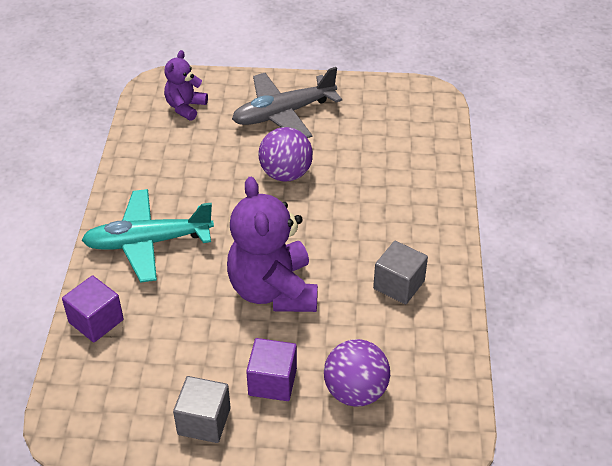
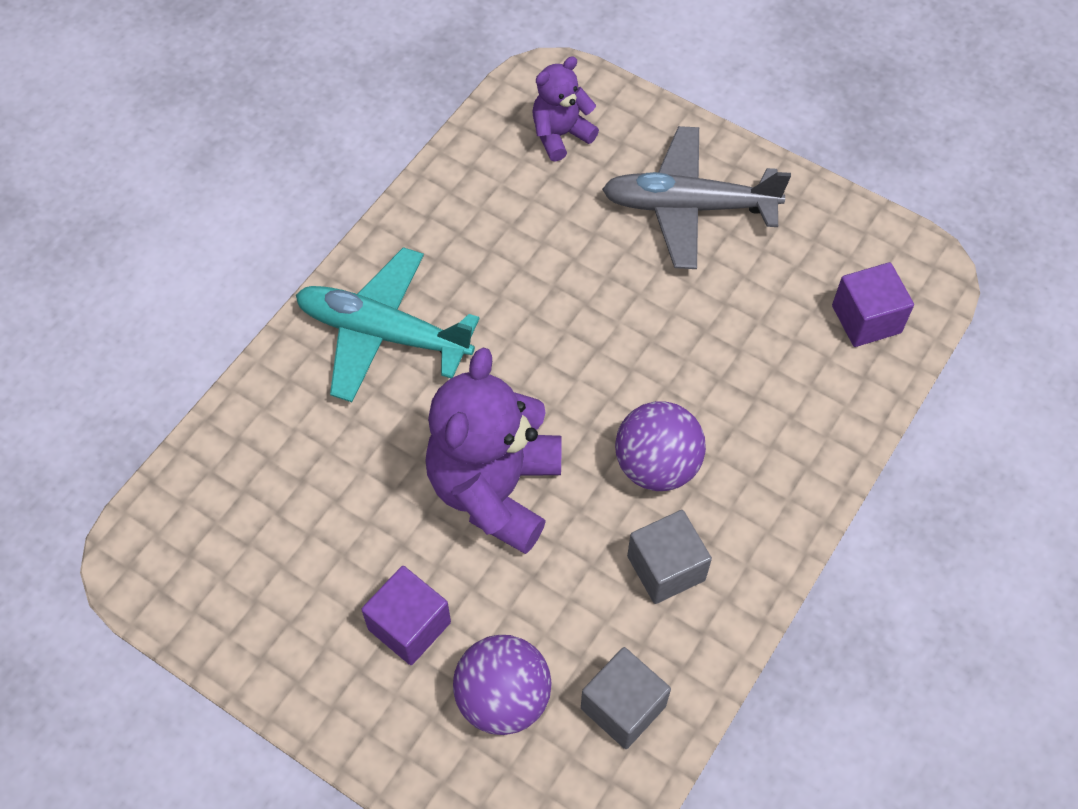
camera: 30 degrees right, 15 degrees up
purple cube [62,275,124,342] -> purple cube moved to [832,262,914,347]
grey cube [173,376,231,443] -> grey cube moved to [581,647,671,749]
purple ball [259,127,313,181] -> purple ball moved to [615,401,706,491]

